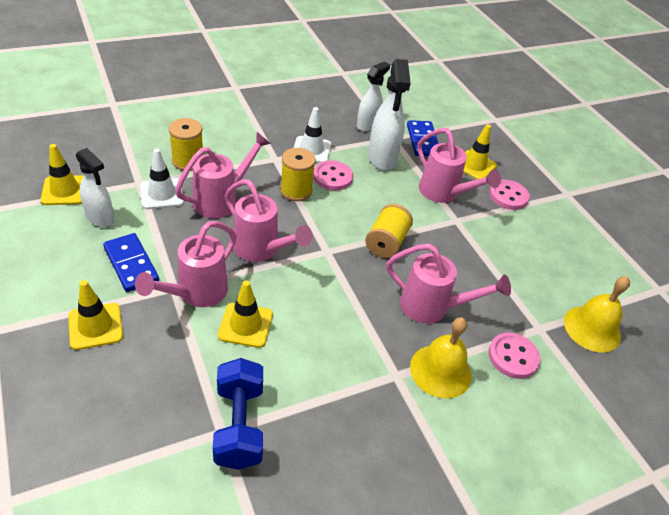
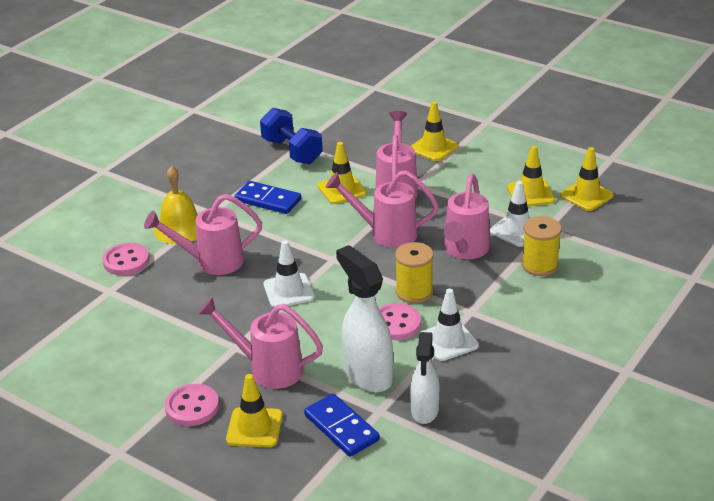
camera: 155 degrees right, 10 degrees down
white spray bottle [76,148,114,227] -> yellow traffic cone [507,145,555,206]
blue domino [103,233,159,292] -> blue domino moved to [235,181,301,214]
yellow spool [365,204,413,258] -> white traffic cone [263,240,315,308]
yellow bell [564,276,630,352] -> none

